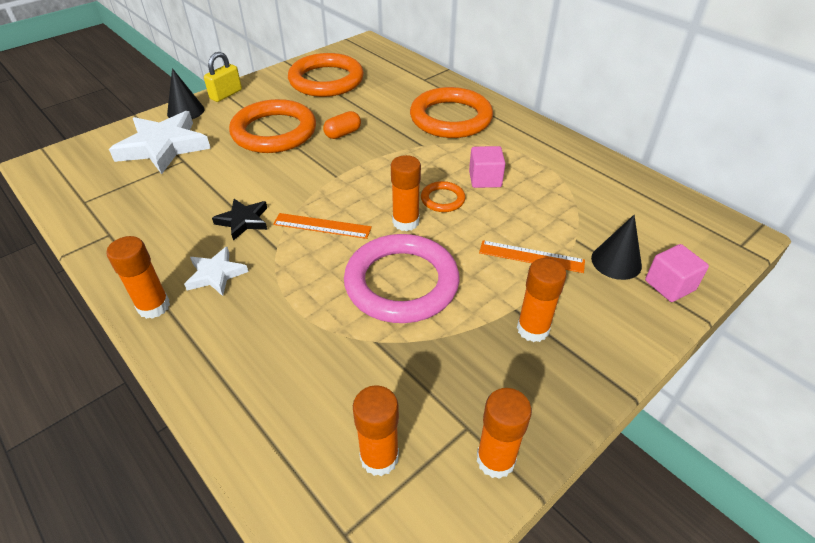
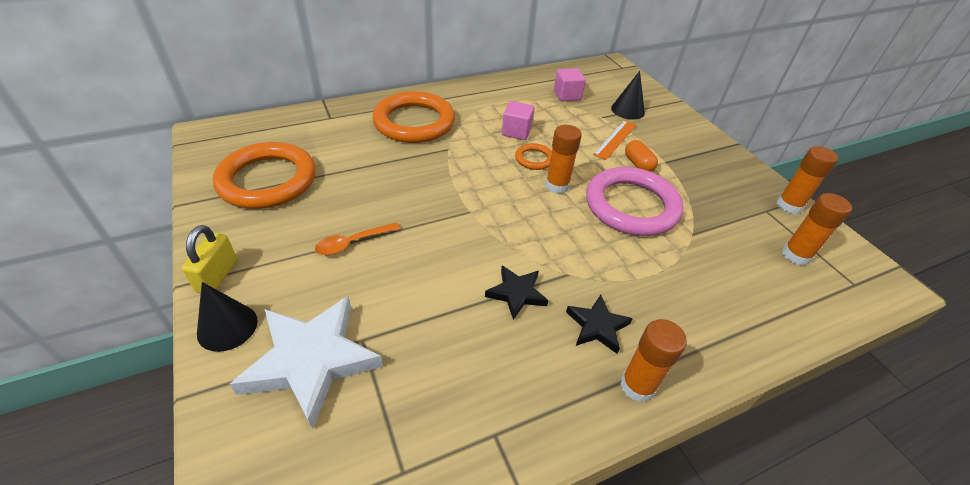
camera: 75 degrees left, 0 degrees up
white star [184,247,248,296] -> black star [566,295,633,354]
yellow padlock [204,52,242,102] -> yellow padlock turned 45 degrees clockwise [182,225,237,293]
orange ring [229,99,316,153] -> orange spoon [315,223,400,255]
orange ruler [273,213,372,239] -> none
orange capsule [323,111,361,139] -> orange capsule moved to [625,140,658,172]
orange glue stick [517,258,567,342] -> none
pink cube [645,244,709,302] -> pink cube moved to [554,68,586,101]

